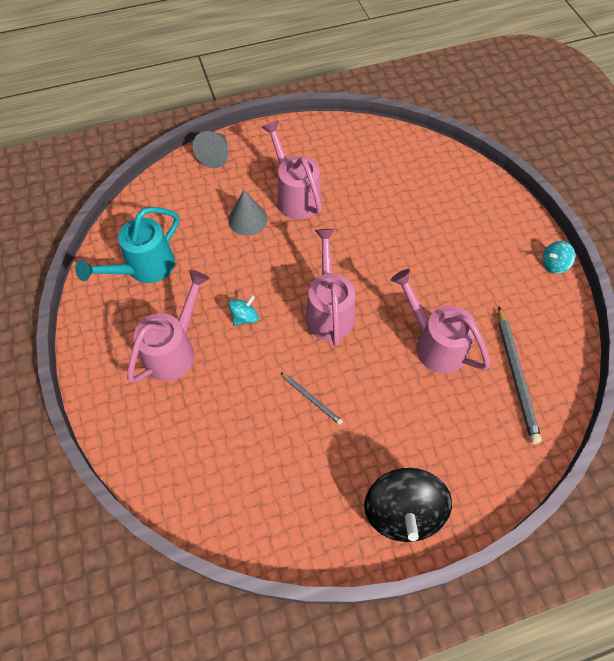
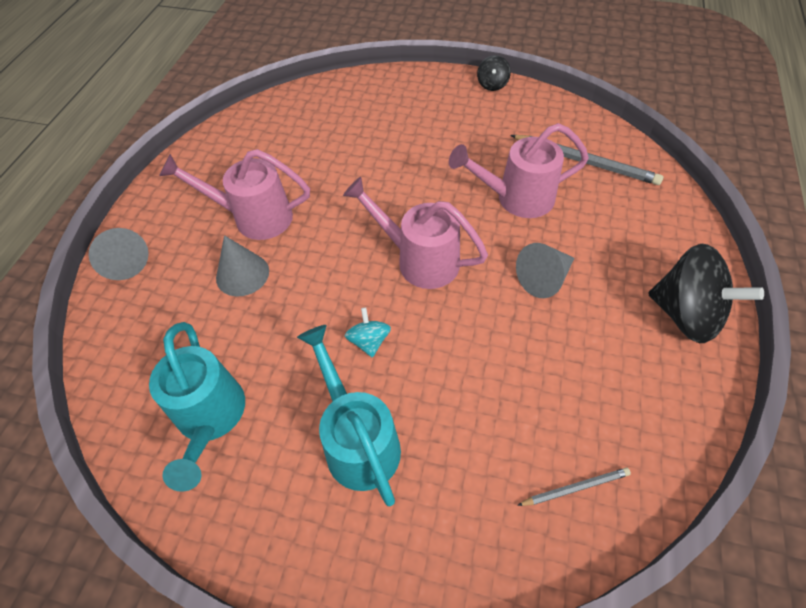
camera: 55 degrees left, 5 degrees down
pink watering can [127,270,210,383] -> turquoise watering can [297,325,401,506]
grey pencil [281,373,343,425] -> grey pencil moved to [517,468,631,506]
turquoise spinning top [543,241,575,274] -> black spinning top [477,55,511,91]
none -> grey cone [516,243,574,298]

